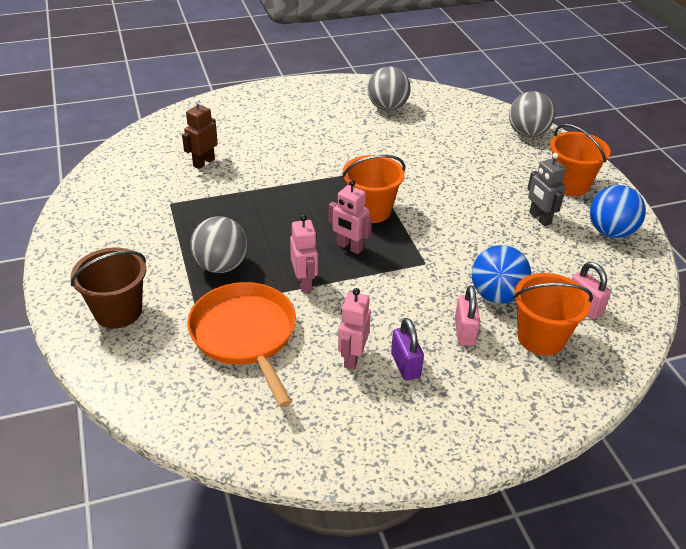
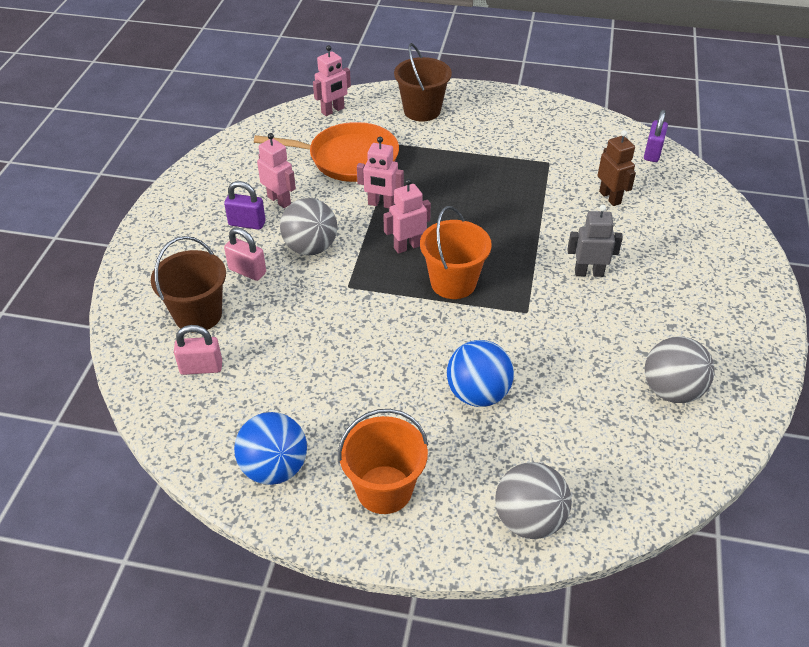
camera: 120 degrees right, 5 degrees up
grey ball [190,216,248,273] -> grey ball moved to [280,198,337,255]
blue ball [472,245,531,304] -> blue ball moved to [447,340,514,407]
orange bucket [513,273,593,355] -> brown bucket [151,236,226,330]
grey robot [527,153,566,226] -> grey robot moved to [567,205,623,277]
none -> pink robot [313,45,351,116]
none -> purple padlock [644,110,668,162]

